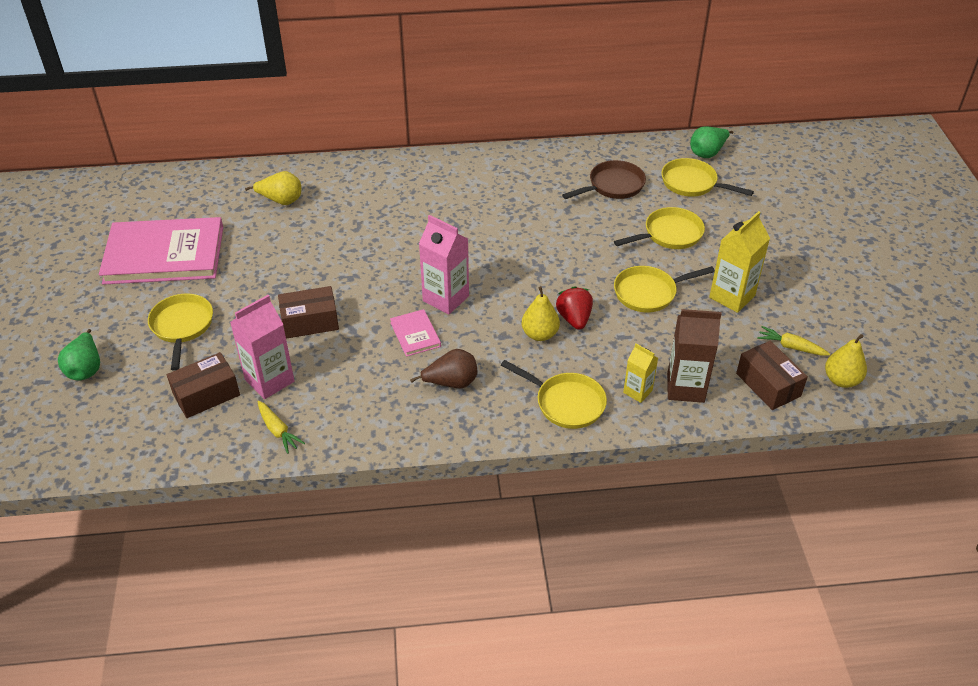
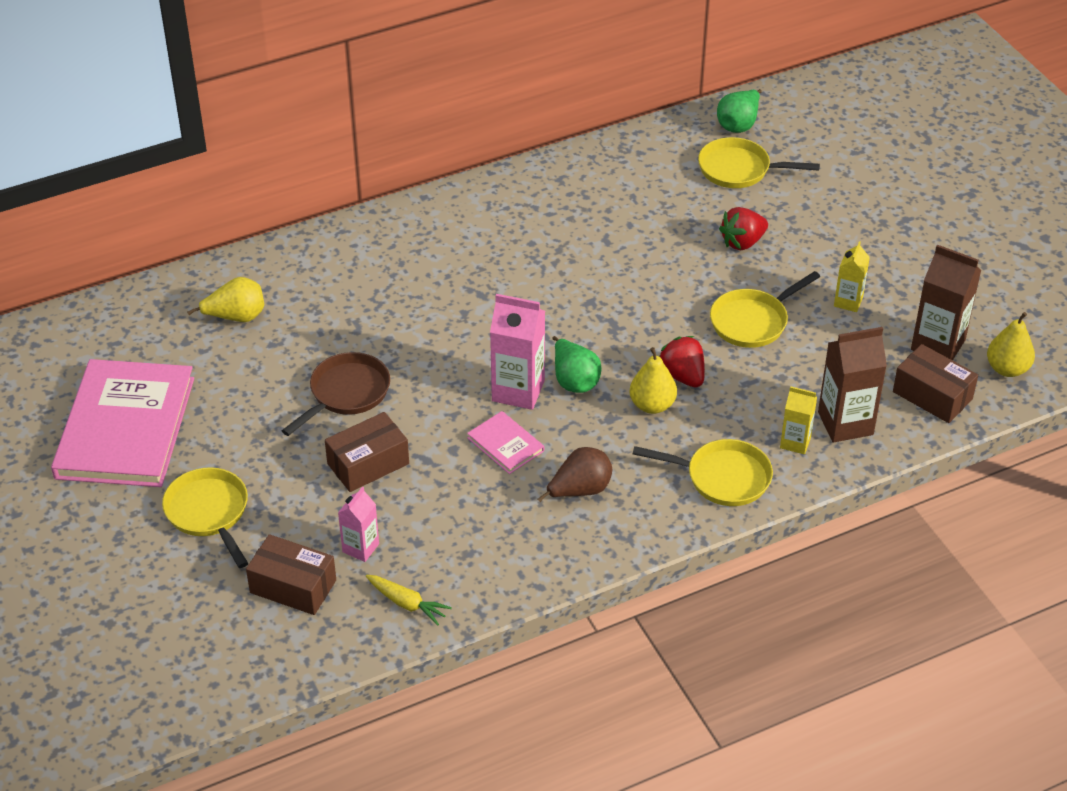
camera: 20 degrees left, 0 degrees up
green pear [58,329,100,381] -> green pear moved to [553,336,602,393]
pink book [99,217,223,285] -> pink book turned 60 degrees counterclockwise [51,359,194,487]
brown box [167,352,240,418] -> brown box turned 75 degrees clockwise [246,534,336,615]
pink carton [230,295,294,399] -> pink carton [338,487,379,562], size x0.58
brown pan [562,160,646,199] -> brown pan moved to [282,352,390,436]
yellow pan [614,207,705,249] -> red strawberry [719,207,768,250]
yellow carton [709,211,770,313] -> yellow carton [834,241,870,312], size x0.58
yellow carrot [757,326,830,356] -> brown carton [911,245,981,361]

